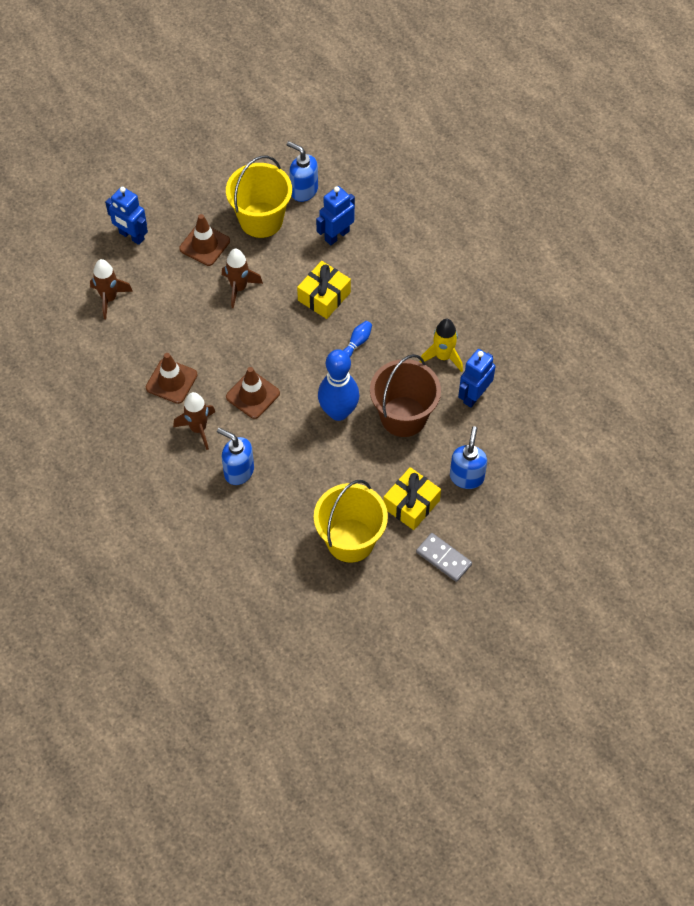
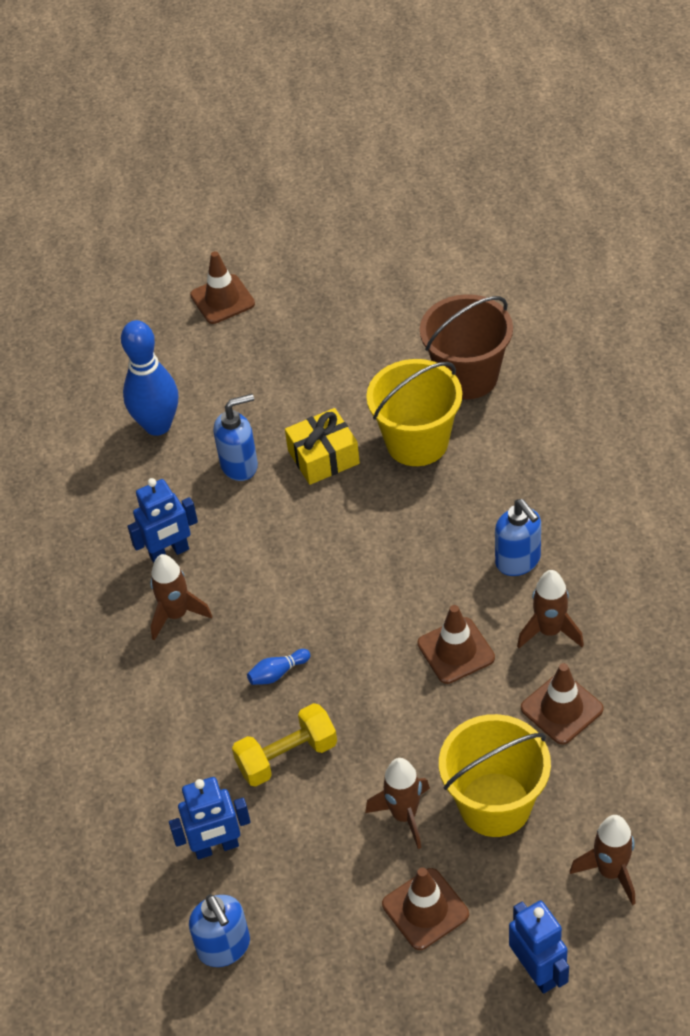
camera: 150 degrees left, 10 degrees down
yellow bucket [226,156,292,238] -> yellow bucket moved to [439,714,551,837]
yellow gift [297,261,351,319] -> yellow dumbbell [232,703,337,787]
blue bowling pin [318,349,359,421] -> blue bowling pin moved to [121,320,178,436]
brown bucket [370,354,441,437] -> brown bucket moved to [420,294,513,399]
grey domino [416,533,472,582] -> none
yellow rocket [420,319,463,372] -> brown rocket [150,554,212,641]
blue soap dispenser [450,426,487,489] -> blue soap dispenser turned 150 degrees counterclockwise [214,394,258,481]
none -> brown traffic cone [190,251,255,324]

